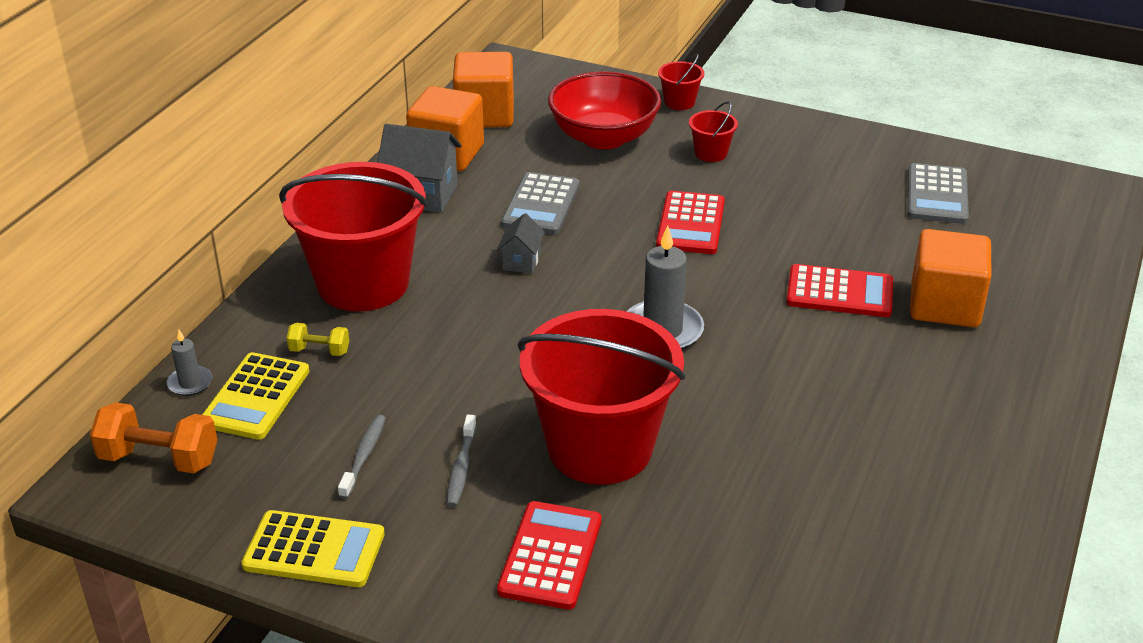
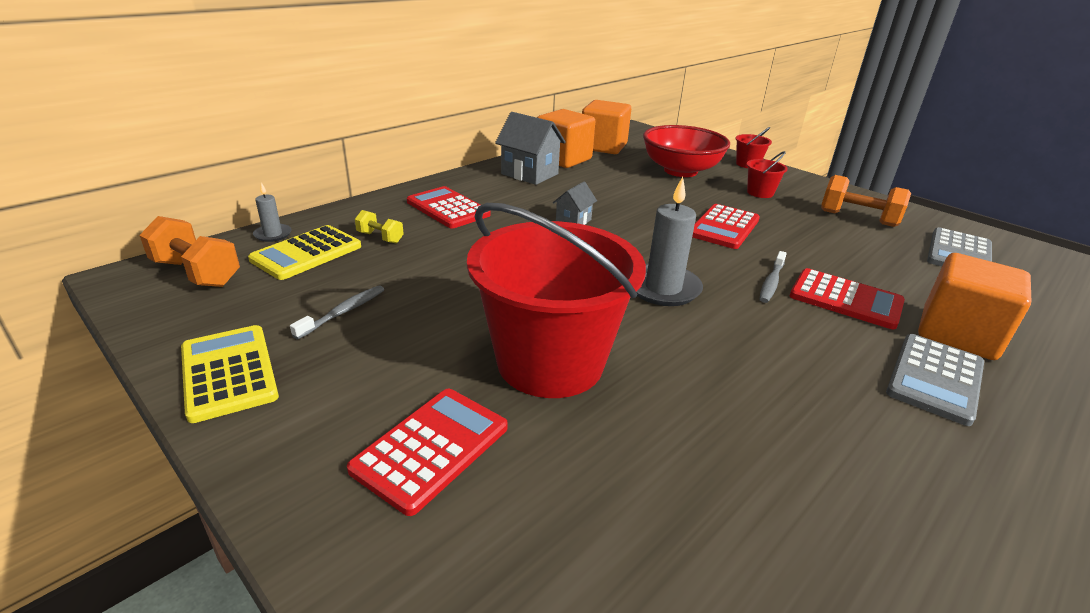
camera: 20 degrees right, 5 degrees down
yellow calculator [241,510,385,587] -> yellow calculator turned 150 degrees counterclockwise [181,325,279,423]
red bucket [279,162,428,311] -> red calculator [407,186,490,228]
grey toothbrush [447,415,476,507] -> grey toothbrush moved to [760,251,787,303]
grey calculator [501,172,580,235] -> grey calculator moved to [886,334,984,426]
none -> orange dumbbell [821,175,911,227]

